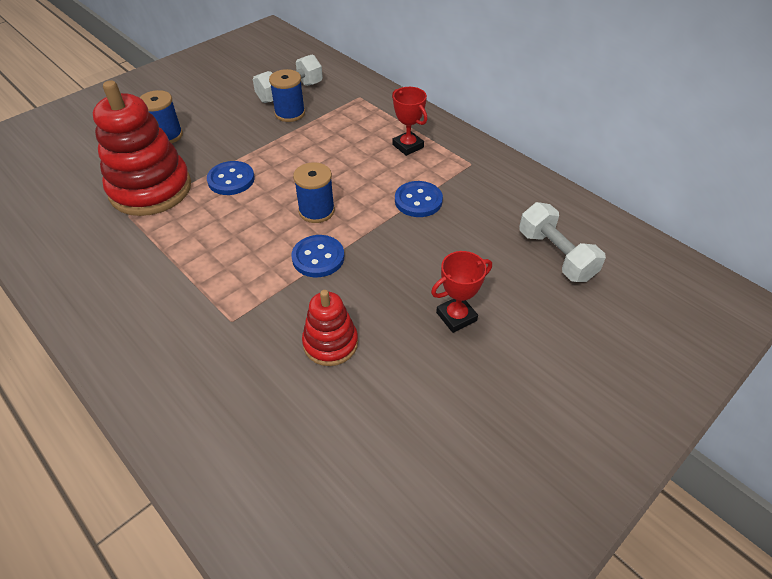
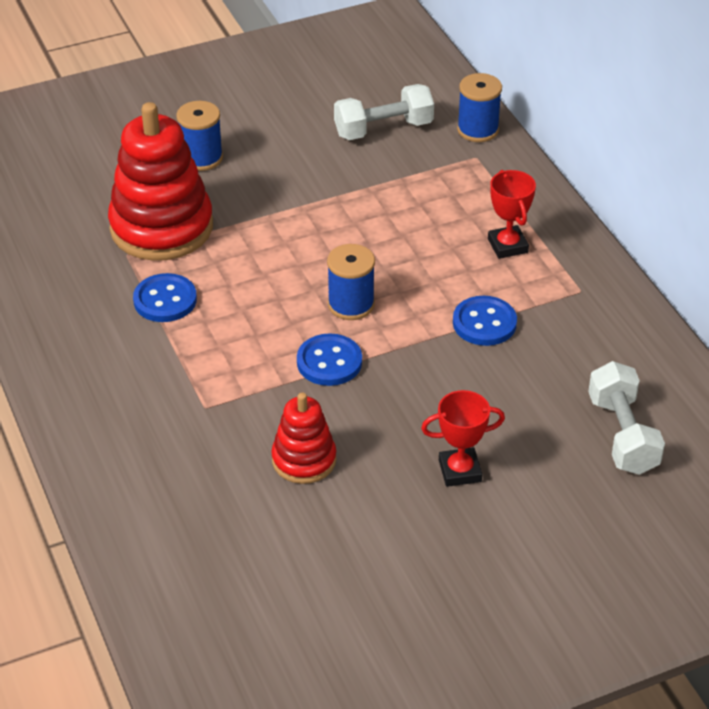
camera: 20 degrees right, 5 degrees down
blue button [207,161,255,195] -> blue button moved to [133,273,197,322]
blue spool [269,69,305,122] -> blue spool moved to [457,73,502,142]

